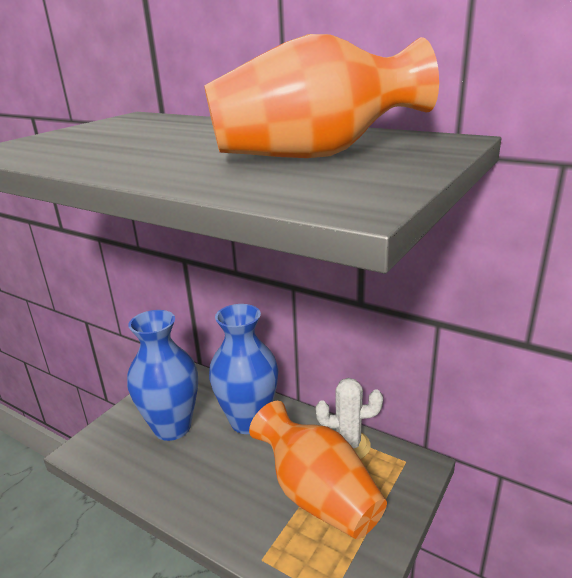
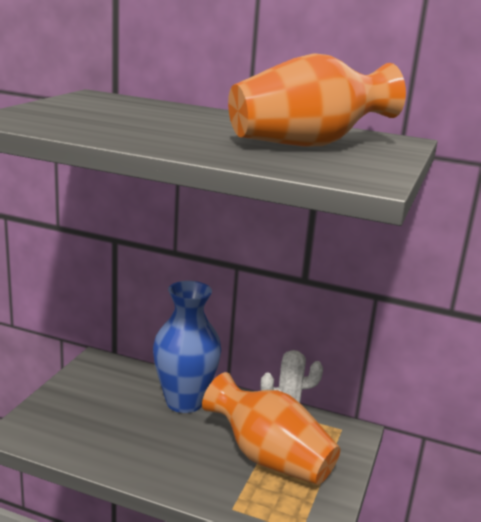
camera: 15 degrees left, 5 degrees down
blue vase [127,310,198,441] -> none

